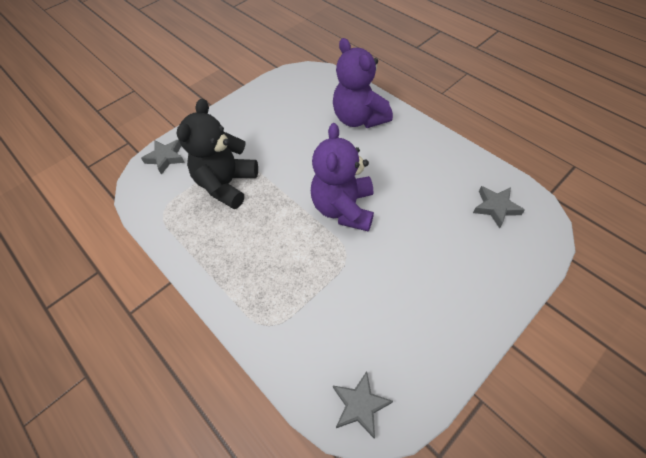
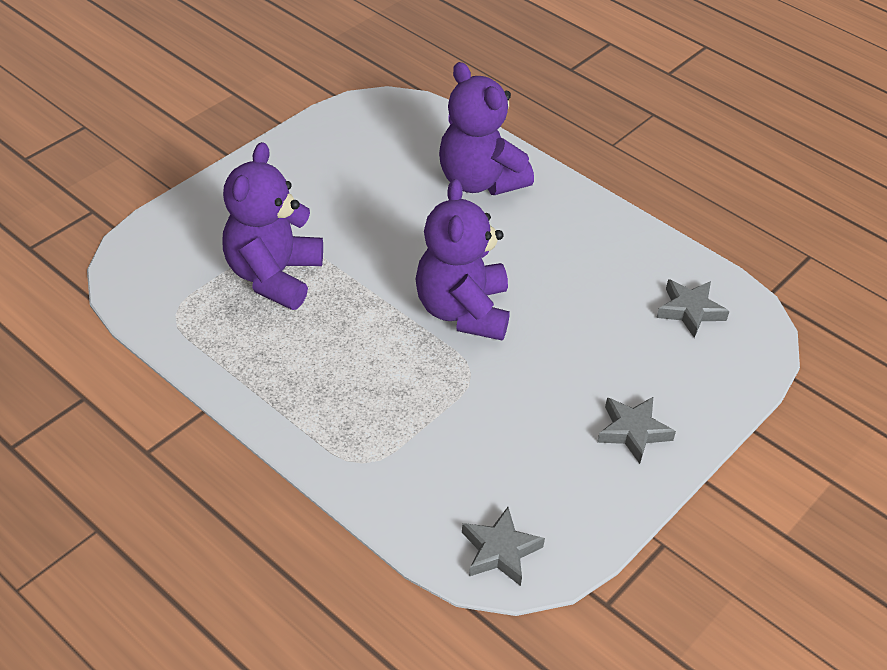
camera: 10 degrees left, 10 degrees down
grey star [141,139,185,175] -> grey star moved to [597,397,676,464]
black teddy bear [177,99,258,209] -> purple teddy bear [222,142,323,310]

